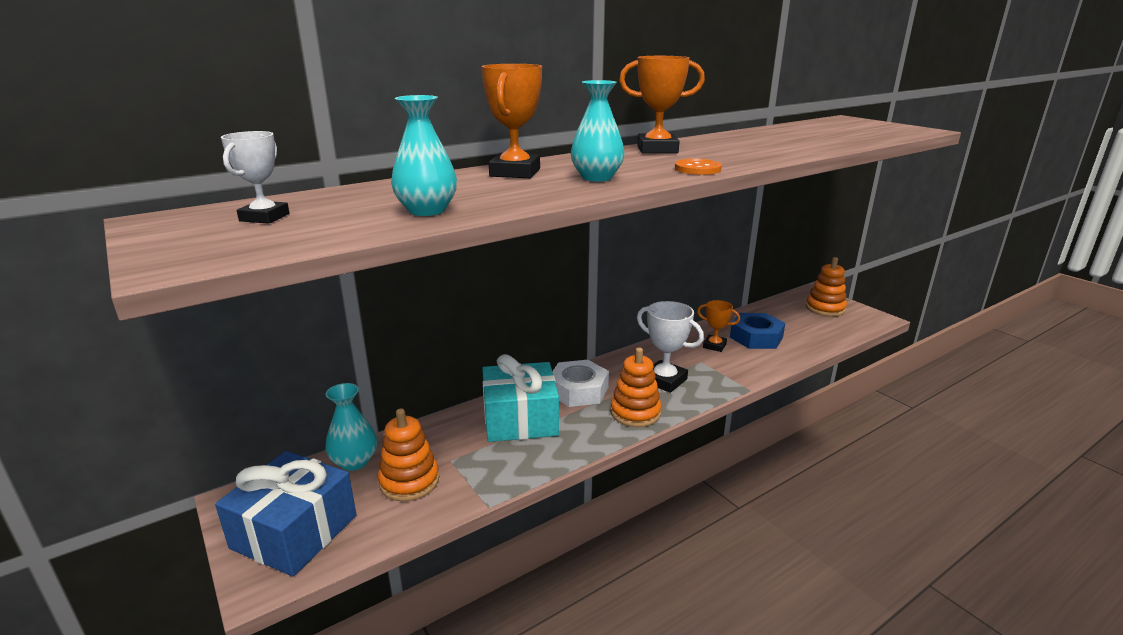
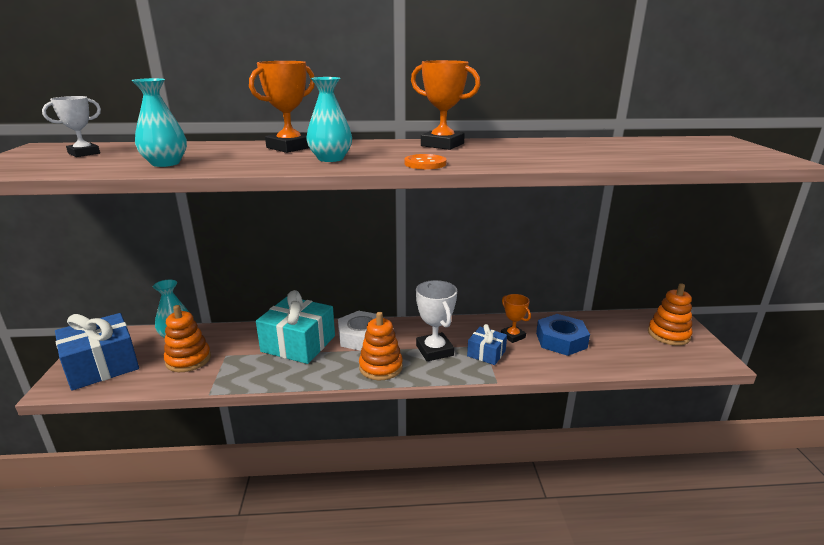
camera: 30 degrees right, 0 degrees up
none -> blue gift [467,324,507,365]

